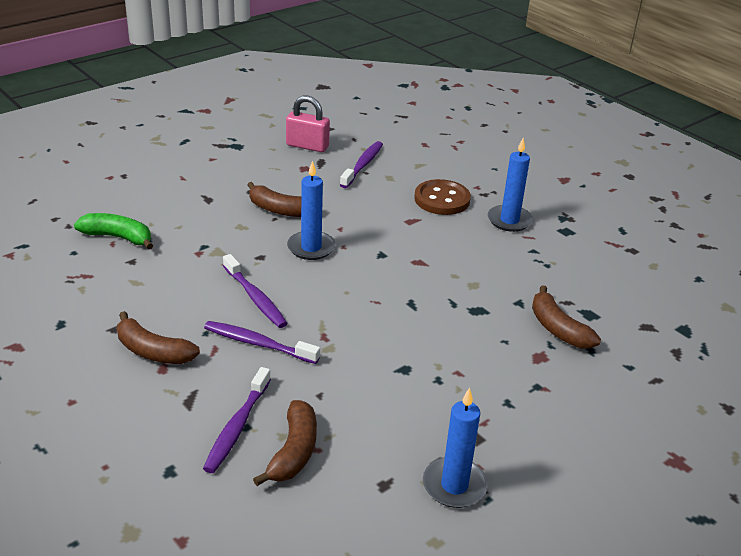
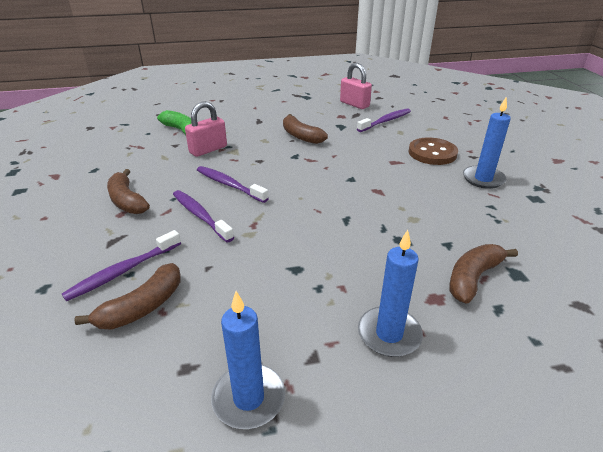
camera: 30 degrees right, 0 degrees up
purple toothbrush [223,254,288,328] -> purple toothbrush turned 135 degrees clockwise [197,166,269,203]
blue candle [287,161,336,260] -> blue candle moved to [358,230,423,357]
brown banana [532,285,601,349] -> brown banana turned 45 degrees clockwise [449,244,518,303]
none -> pink padlock [185,101,227,157]

